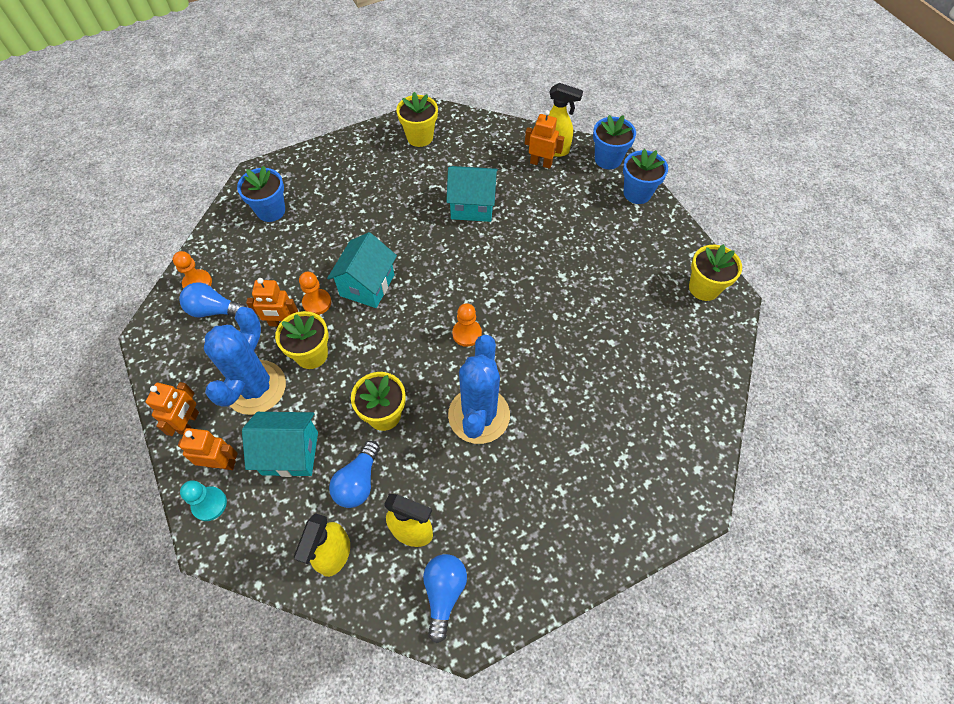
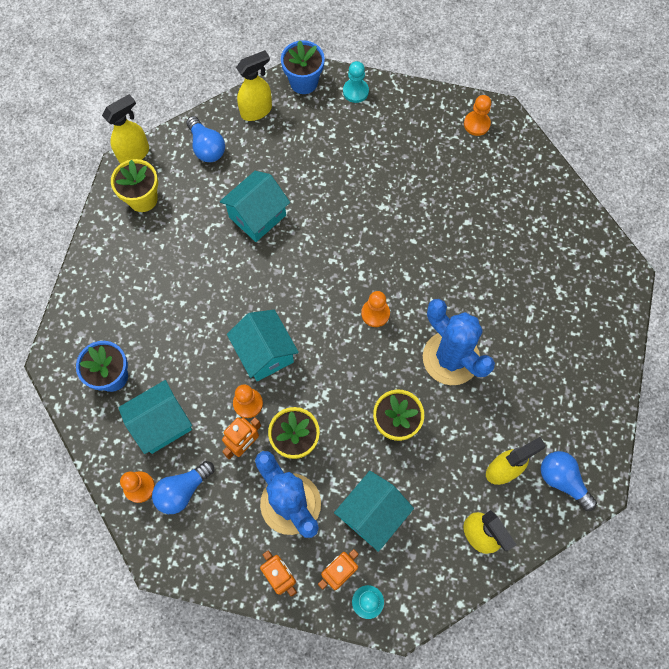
camera: 50 degrees left, 10 degrees up
blue light bulb [329,441,380,508] -> blue light bulb moved to [186,116,225,162]
orange robot [525,110,564,169] -> none
blue flower pot [623,149,668,204] -> turquoise pawn [343,61,369,103]
yellow flower pot [689,244,742,301] -> orange pawn [464,95,491,136]
none -> yellow spray bottle [102,94,149,164]
none -> turquoise house [118,380,192,454]

